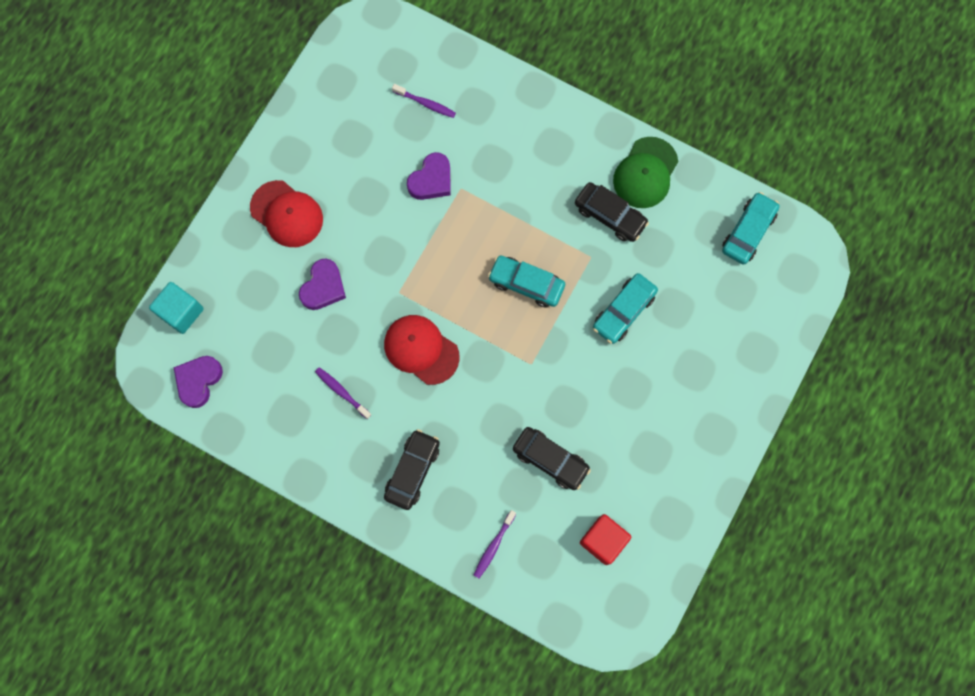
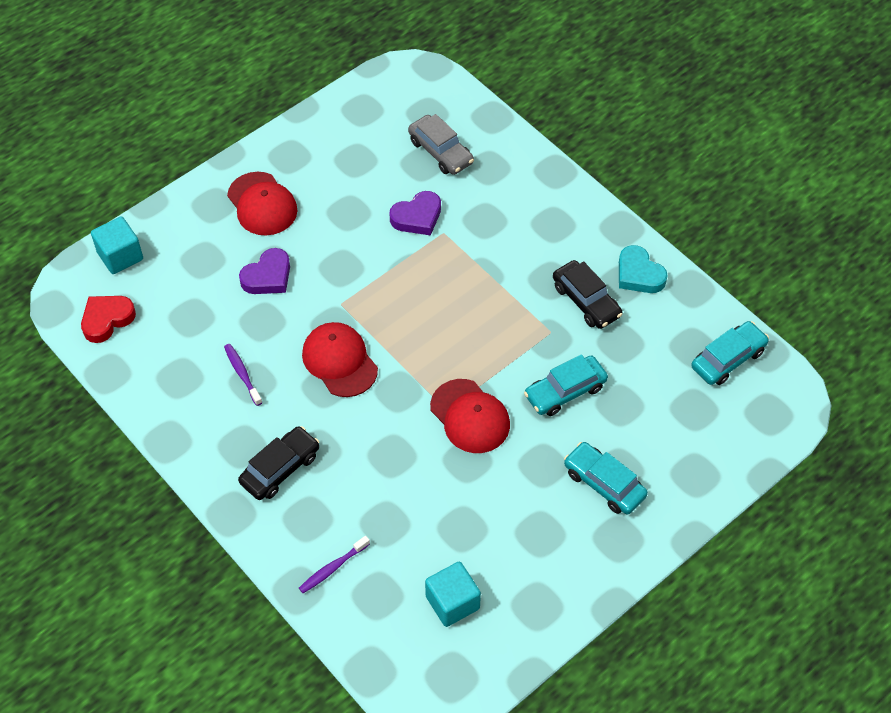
camera: 20 degrees right, 20 degrees down
purple heart [173,356,223,408] -> red heart [81,296,136,343]
purple toothbrush [392,84,456,118] -> grey car [408,114,474,175]
turquoise car [488,255,565,308] -> turquoise car moved to [564,442,648,515]
black car [513,427,591,490] -> none
red cube [580,514,632,565] -> turquoise cube [425,562,481,627]
green cap [613,137,678,208] -> turquoise heart [619,245,668,293]
none -> red cap [430,379,510,453]

